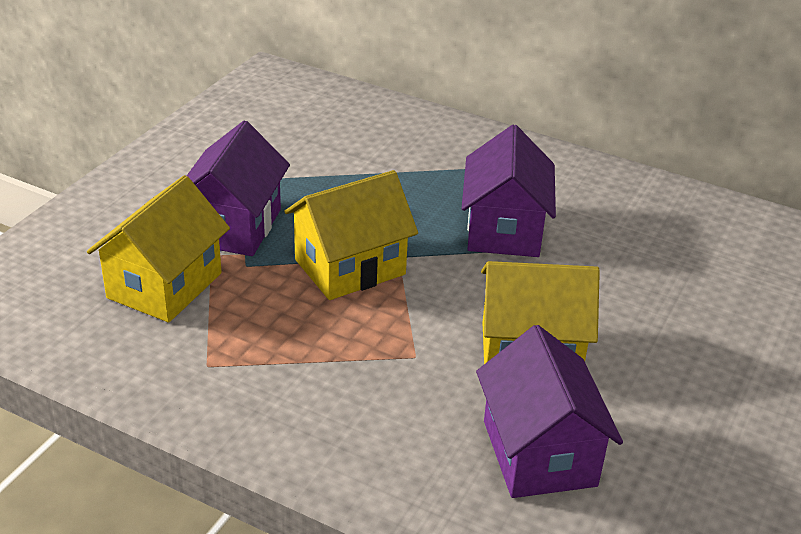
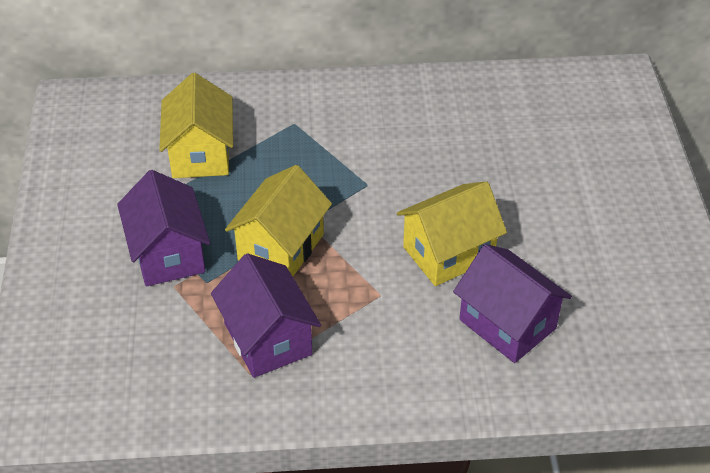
camera: 30 degrees left, 10 degrees up
yellow house [87,175,230,323] -> yellow house moved to [159,73,233,178]
purple house [462,125,556,257] -> purple house moved to [211,253,321,378]

